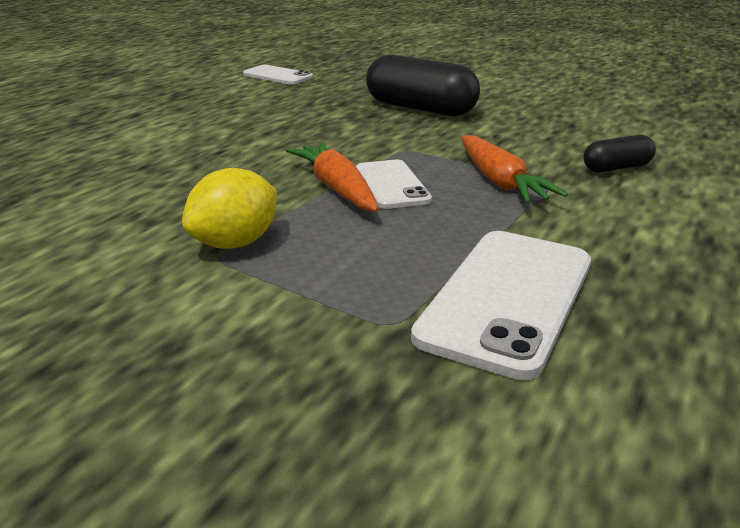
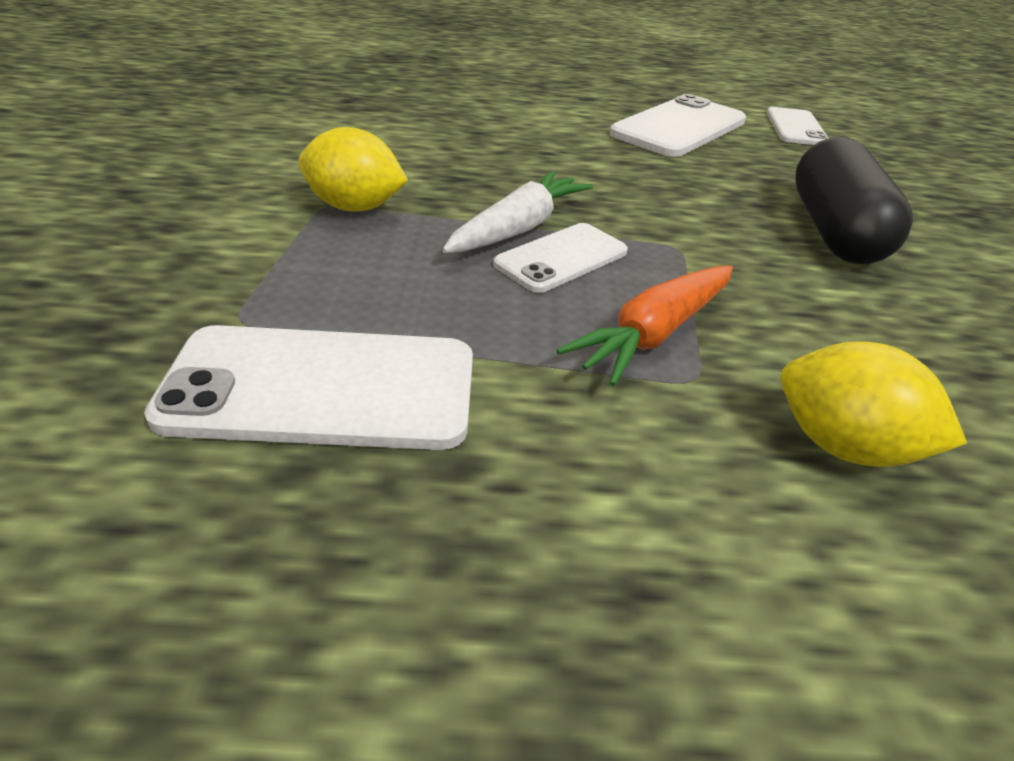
camera: 60 degrees right, 10 degrees up
orange carrot [285,143,379,212] -> white carrot [442,171,593,253]
black capsule [583,135,656,173] -> yellow lemon [781,341,967,467]
none -> white phone [610,94,746,157]

